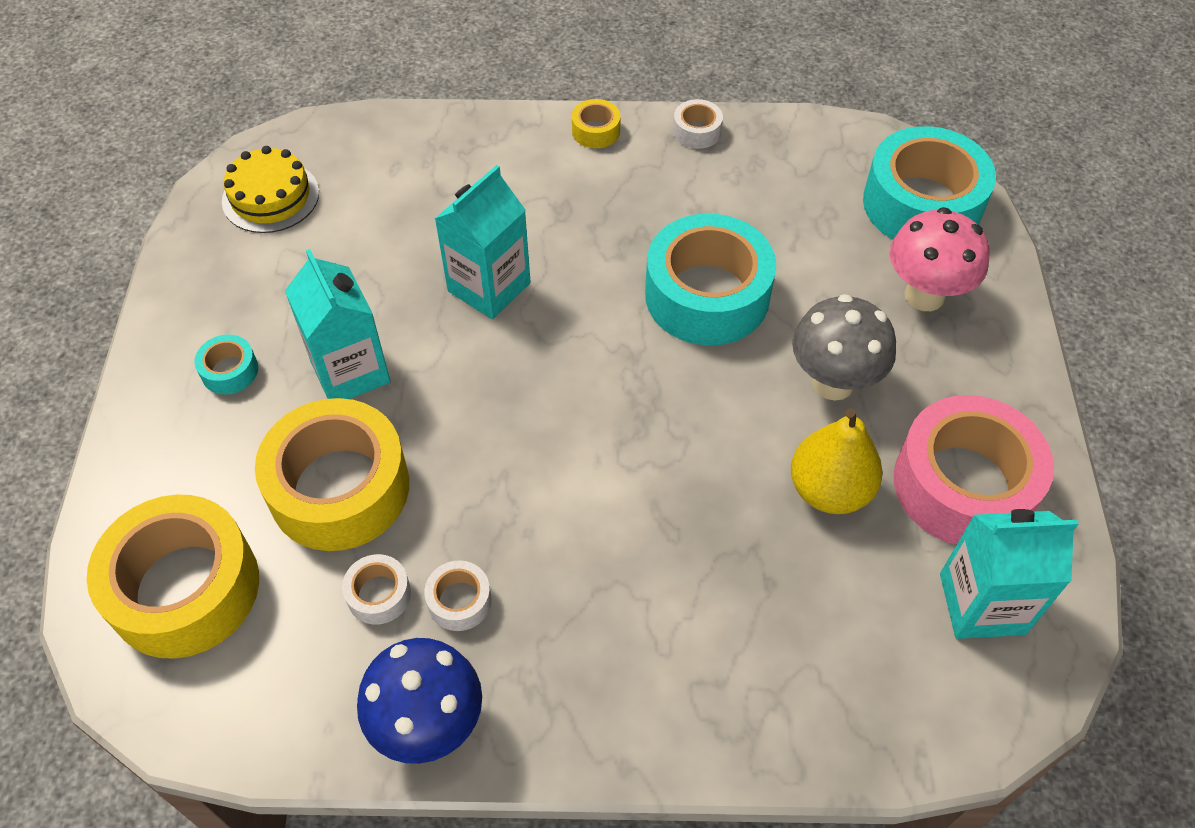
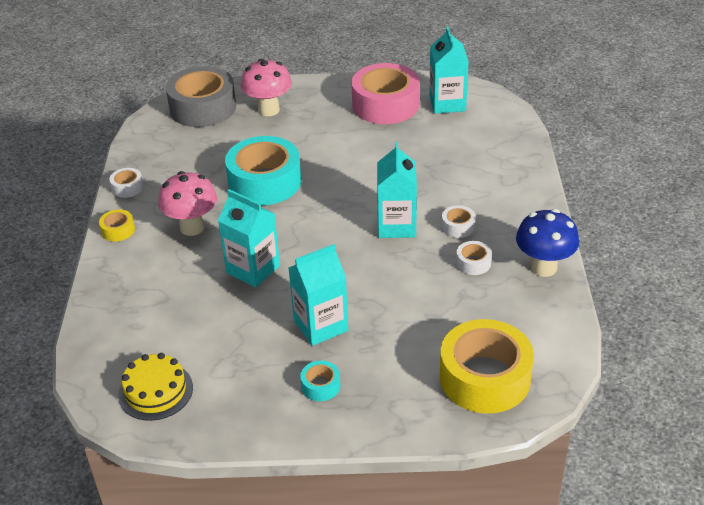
camera: 90 degrees left, 15 degrees down
yellow tape [255,398,409,551] -> none
white tape [342,554,411,625] -> white tape moved to [442,205,476,238]
yellow pear [791,408,883,514] -> none
grey mushroom [792,294,896,401] -> none
turquoise tape [863,126,996,239] -> grey tape [166,66,236,127]
none -> pink mushroom [158,171,217,236]
none -> turquoise carton [377,142,417,238]

